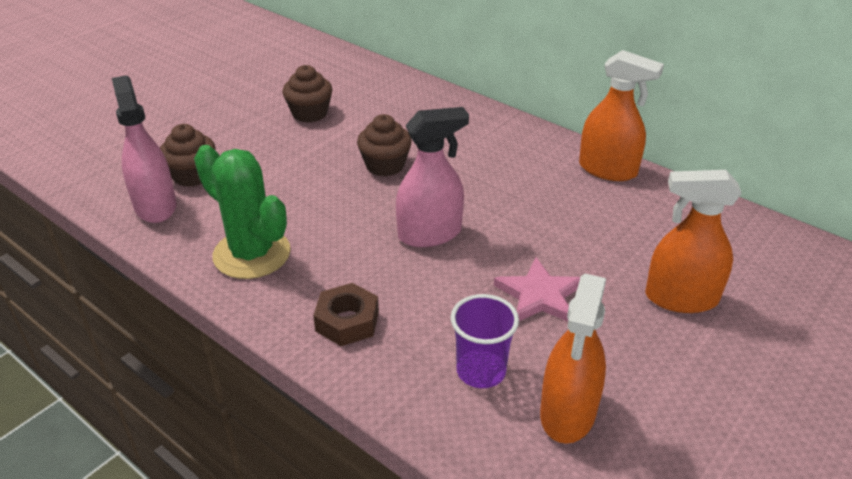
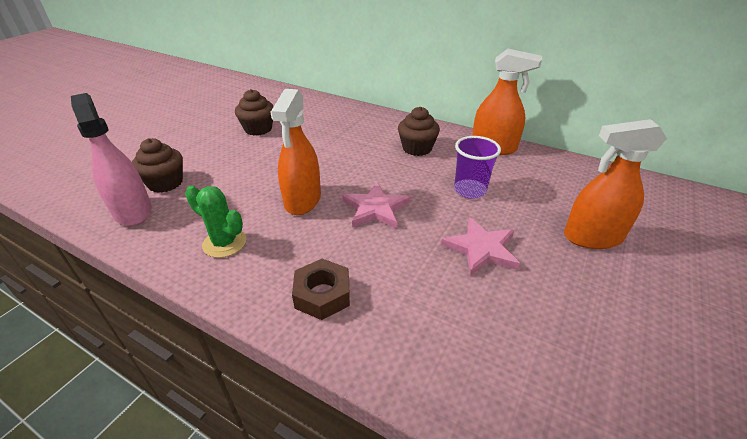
camera: 10 degrees left, 0 degrees up
green cactus [194,145,291,279] -> green cactus [185,186,246,258], size x0.62
brown cupcake [357,114,412,176] -> brown cupcake moved to [398,107,440,156]
pink spray bottle [396,107,469,247] -> pink star [342,183,410,228]
purple cup [451,294,519,388] -> purple cup moved to [454,136,501,199]
orange spray bottle [540,274,606,444] -> orange spray bottle moved to [271,89,321,215]

